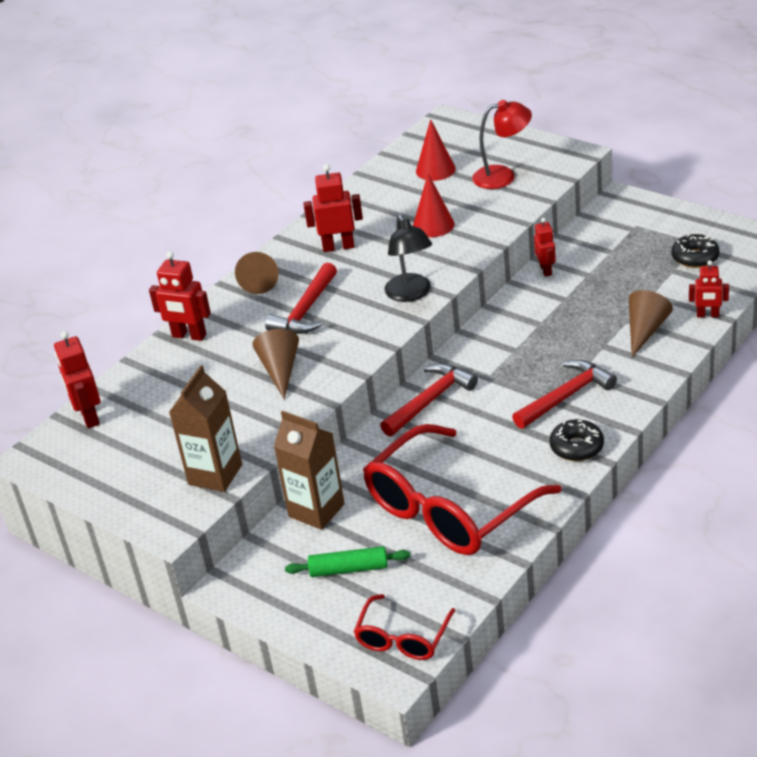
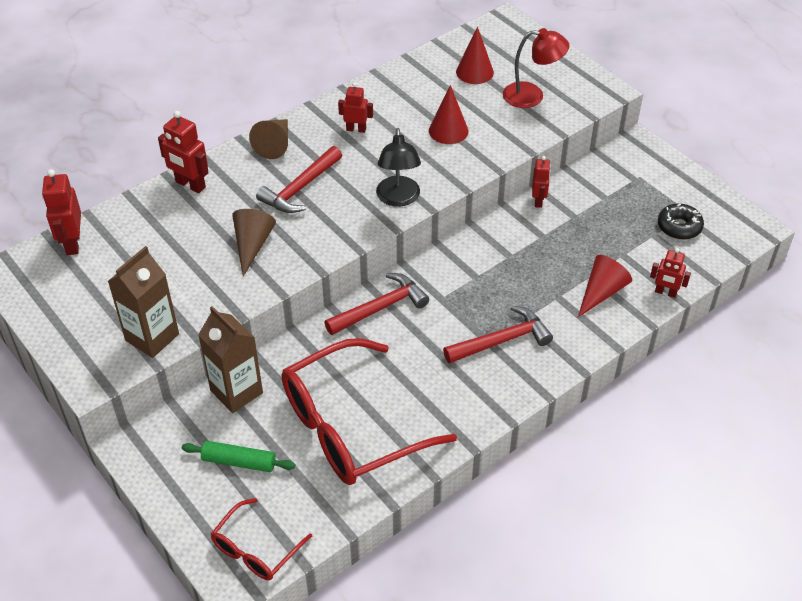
camera: 10 degrees right, 10 degrees up
red robot [303,164,363,252] -> red robot [338,82,373,133], size x0.65
black donut [549,419,604,461] -> none
brown cone [629,290,673,357] -> red cone [578,255,632,317]

